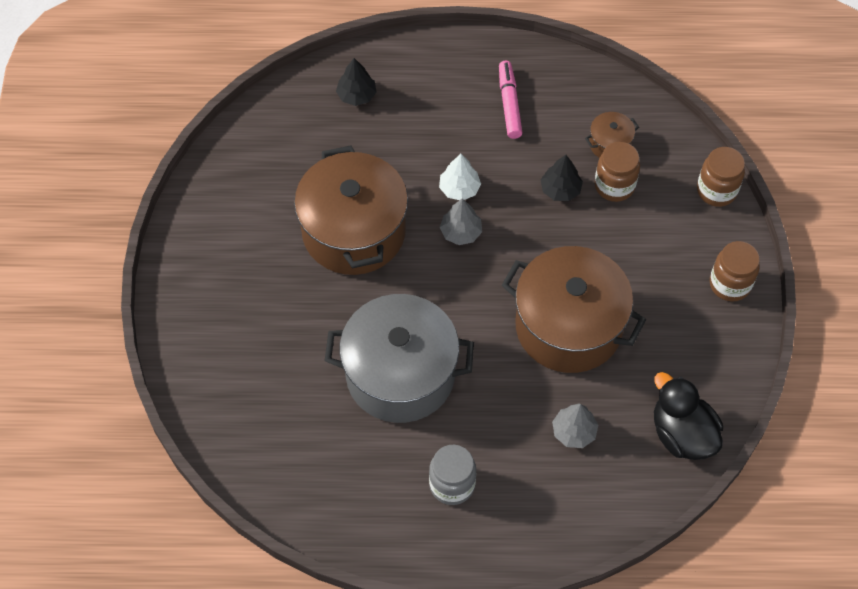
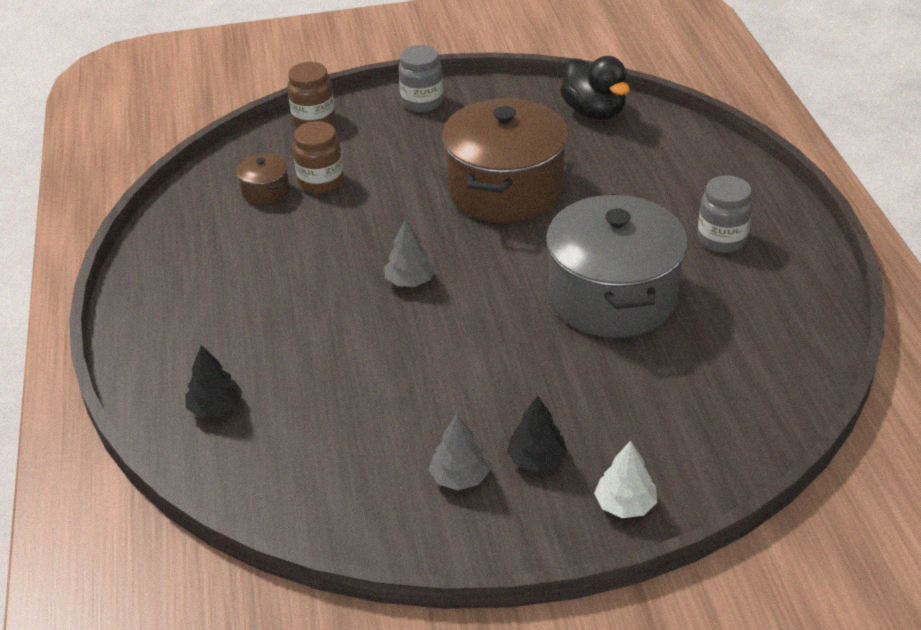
camera: 100 degrees left, 20 degrees down
brown pot [294,145,408,275] -> none
white tree [439,154,481,200] -> white tree moved to [594,441,657,518]
pink marker [499,61,522,139] -> none
black tree [541,155,583,201] -> black tree moved to [507,395,567,472]
grey tree [552,403,598,448] -> grey tree moved to [429,414,490,490]
black duck [654,372,723,460] -> black duck turned 75 degrees counterclockwise [560,56,630,120]
brown jar [710,241,760,302] -> grey jar [399,45,443,112]

